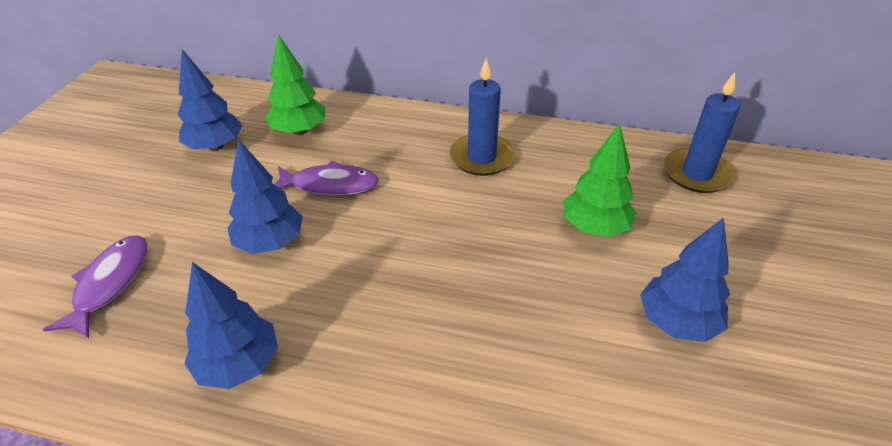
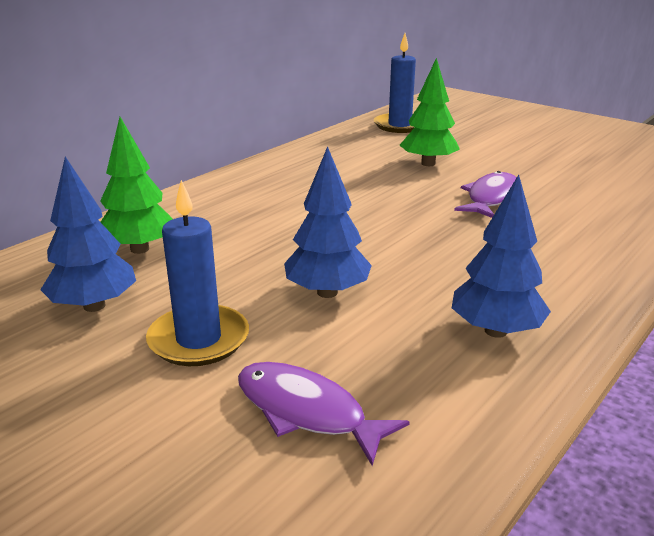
camera: 65 degrees left, 15 degrees down
purple fish [274,160,379,196] -> purple fish moved to [454,171,517,218]
blue candle [450,58,515,176] -> blue candle moved to [146,180,249,366]
blue tree [640,217,730,342] -> none

